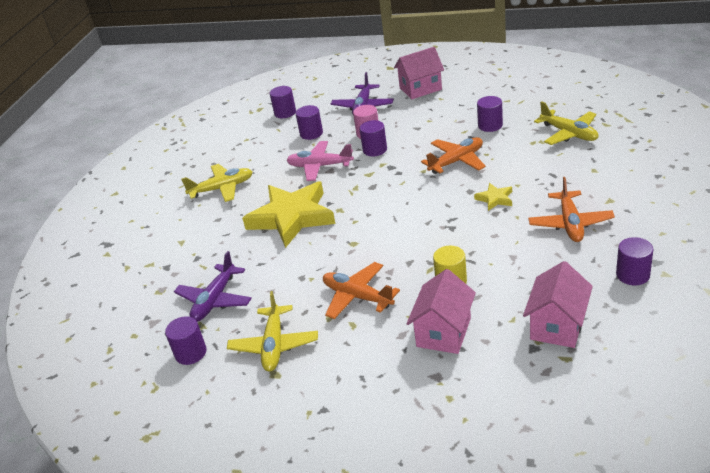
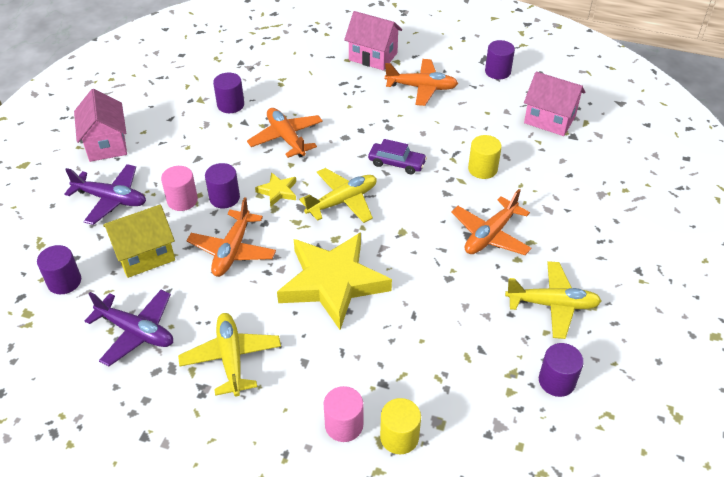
camera: 90 degrees left, 10 degrees up
purple plane [174,251,252,322] -> purple plane moved to [85,290,173,366]
pink plane [286,141,354,181] -> orange plane [187,197,276,277]
purple cylinder [296,105,323,140] -> yellow house [103,204,175,278]
pink house [406,269,476,354] -> pink house moved to [344,11,402,70]
yellow star [474,183,512,211] -> yellow star moved to [255,172,296,206]
yellow plane [534,101,598,145] -> yellow plane moved to [299,168,377,223]
none -> pink cylinder [323,386,363,442]
none -> purple car [368,139,427,174]
none -> yellow cylinder [380,398,421,454]

